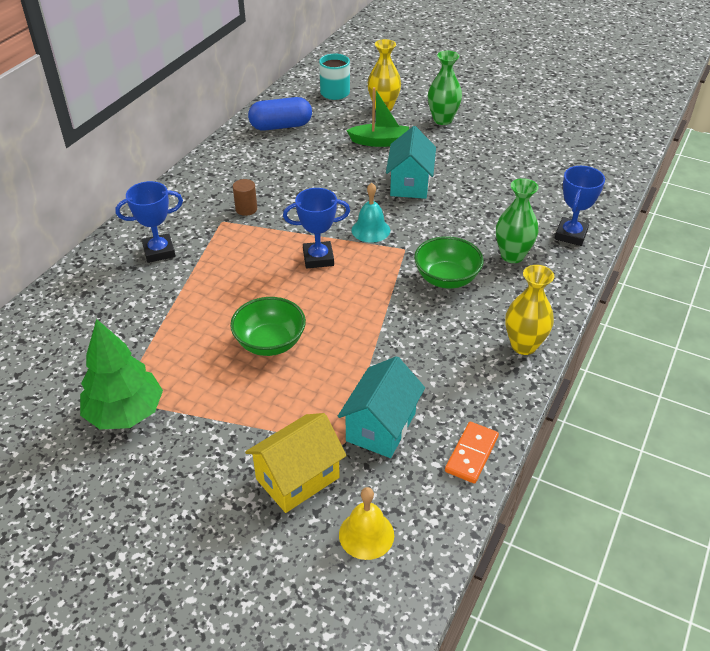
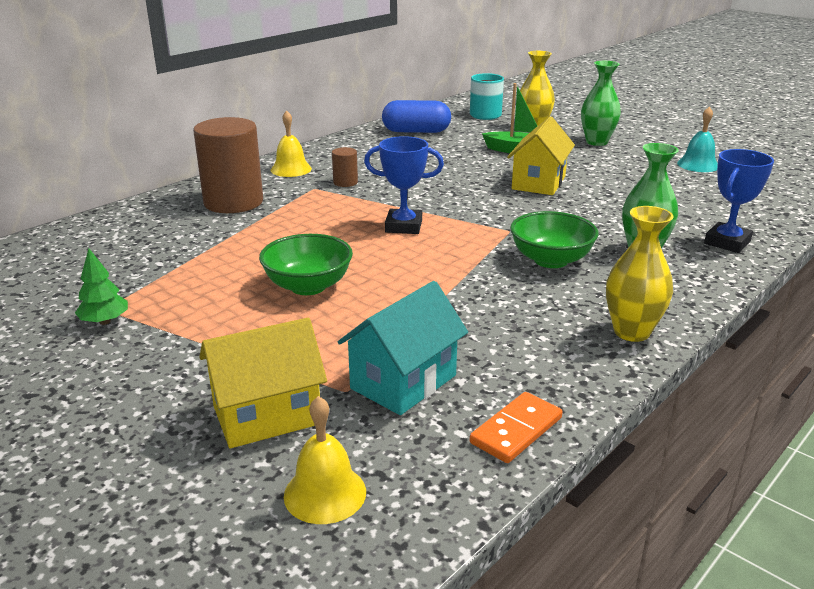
camera: 15 degrees right, 15 degrees down
green tree [80,319,163,429] -> green tree [75,248,128,325], size x0.51
blue trophy [115,181,183,263] -> brown cylinder [193,117,263,213]
turquoise bell [351,183,390,243] -> turquoise bell moved to [677,107,718,172]
turquoise house [386,126,436,199] -> yellow house [507,117,575,195]
none -> yellow bell [271,110,312,177]

